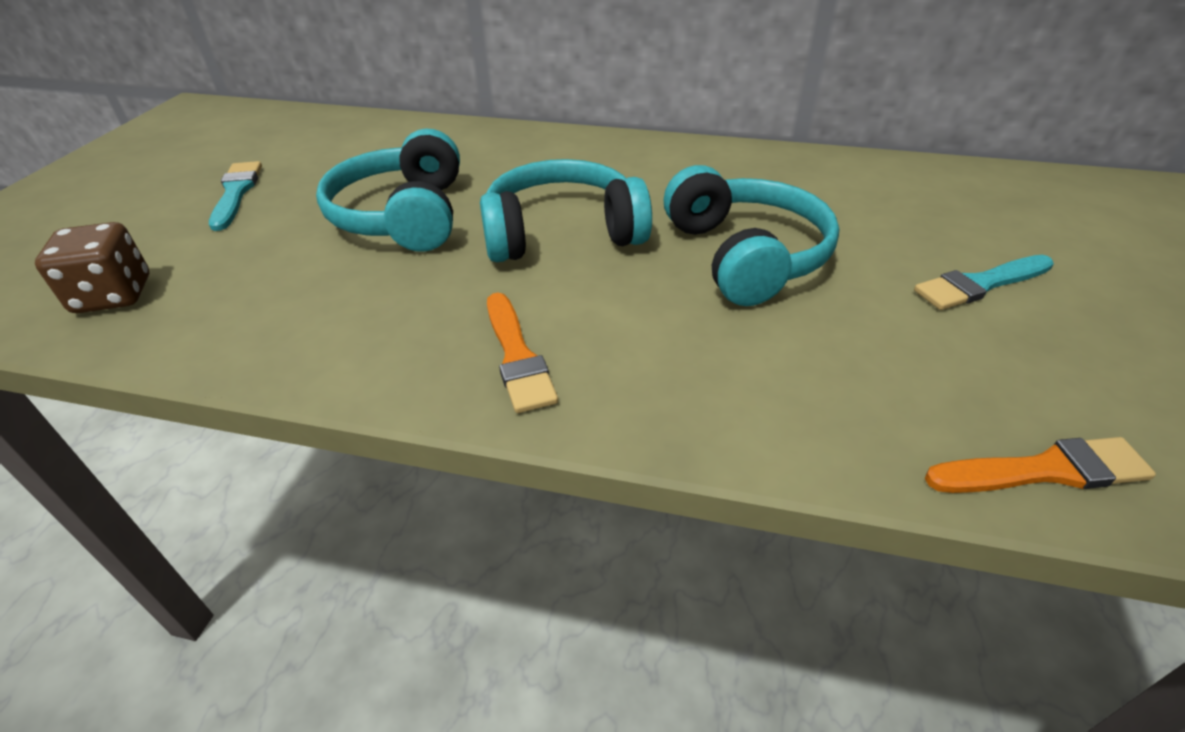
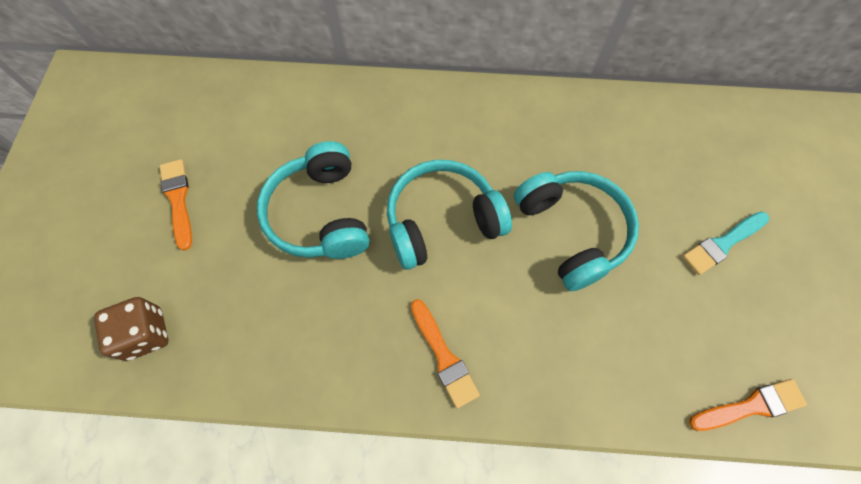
camera: 10 degrees left, 25 degrees up
turquoise brush [209,161,262,231] -> orange brush [160,159,192,251]

